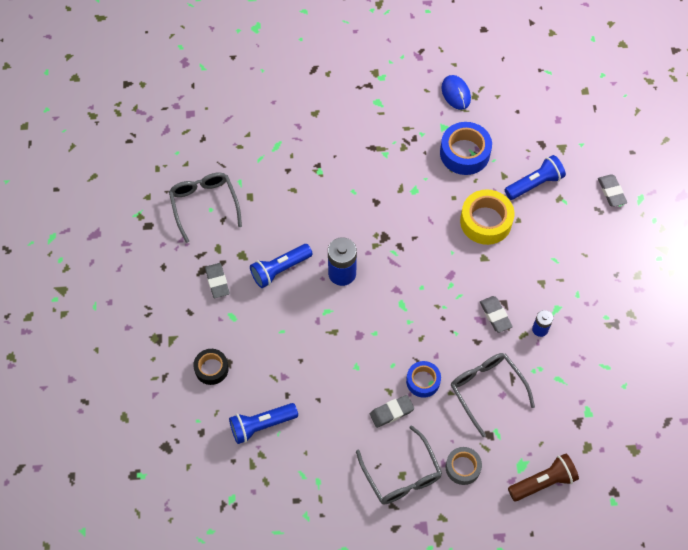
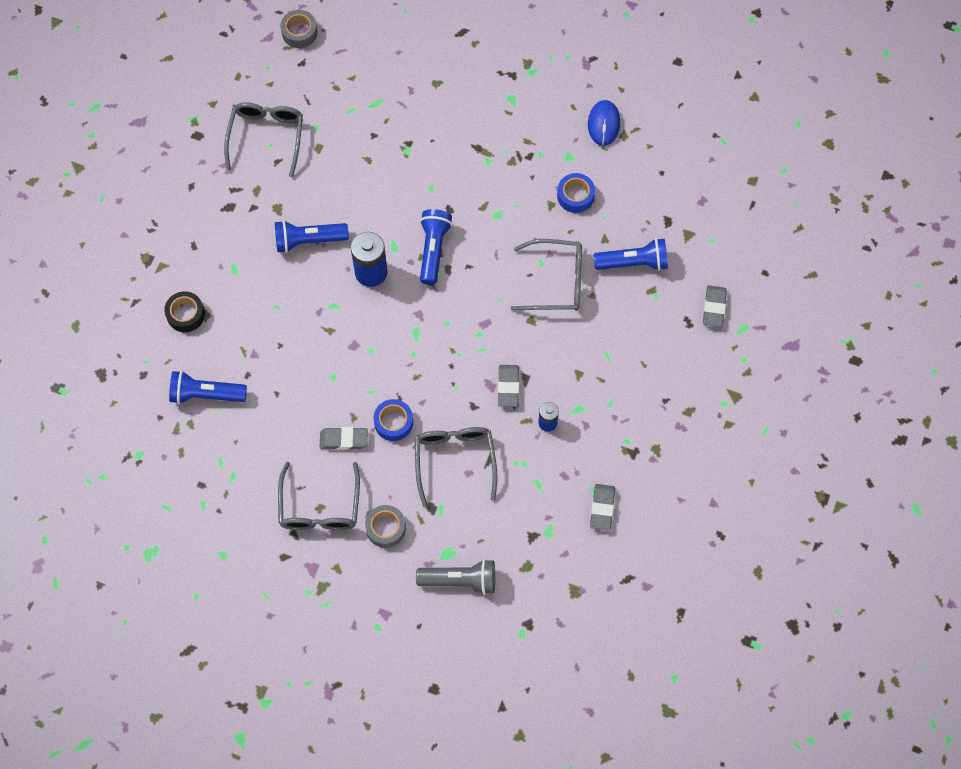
camera: 25 degrees right, 5 degrees up
grey eraser [205,263,230,298] -> grey eraser moved to [590,484,615,531]
blue tape [440,122,492,175] -> blue tape [557,173,595,213], size x0.61
yellow tape [460,189,514,245] -> grey glasses [511,239,582,311]
brown flashlight [508,454,579,501] -> grey flashlight [416,559,495,595]
none -> grey tape [280,10,318,48]
none -> blue flashlight [420,209,452,285]

